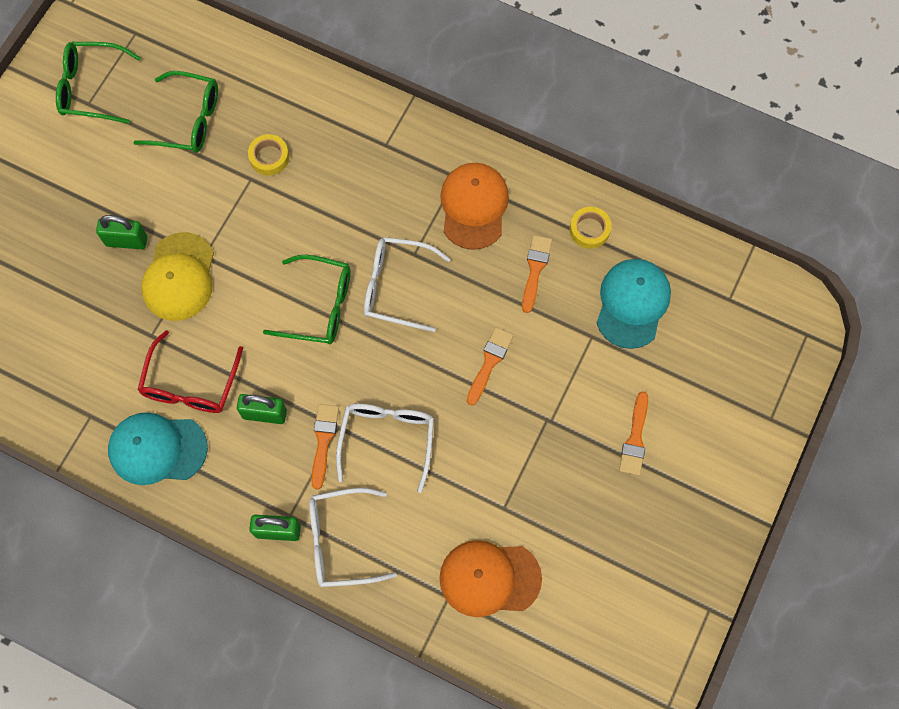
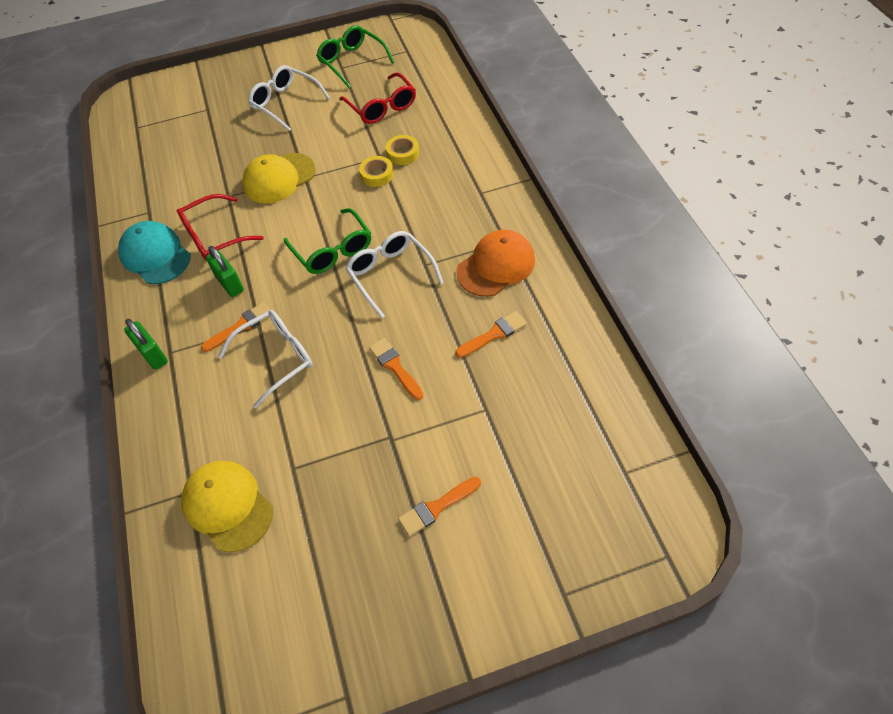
camera: 50 degrees right, 15 degrees down
green padlock [96,215,147,249] -> none
green glasses [133,71,218,153] -> red glasses [339,72,416,124]
white glasses [309,488,397,587] -> white glasses moved to [248,65,330,132]
orange cap [439,540,542,617] -> yellow cap [181,461,273,553]
orange brush [467,327,514,406] -> orange brush turned 105 degrees counterclockwise [369,338,423,400]
yellow tape [570,207,611,249] -> yellow tape moved to [359,156,394,187]
turquoise cap [597,259,671,349] -> none

